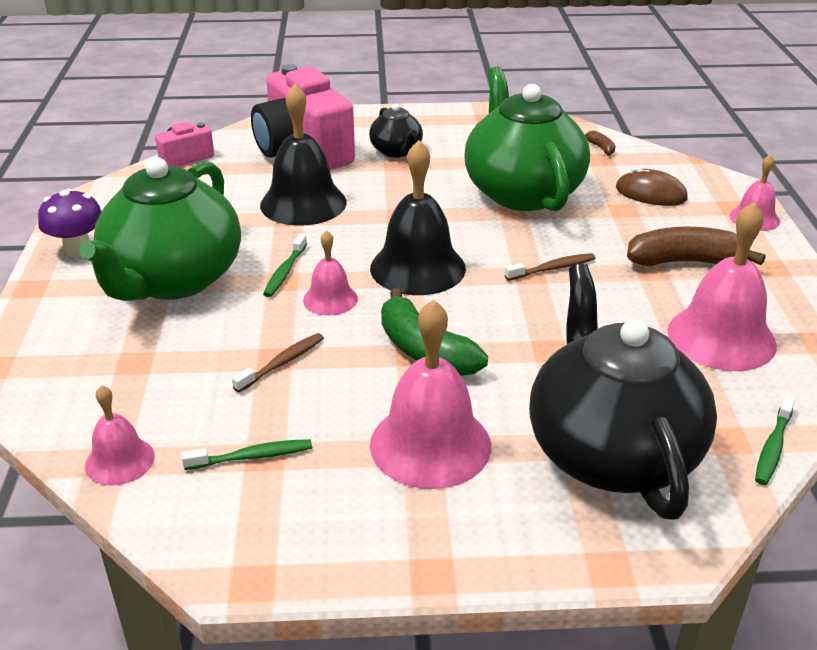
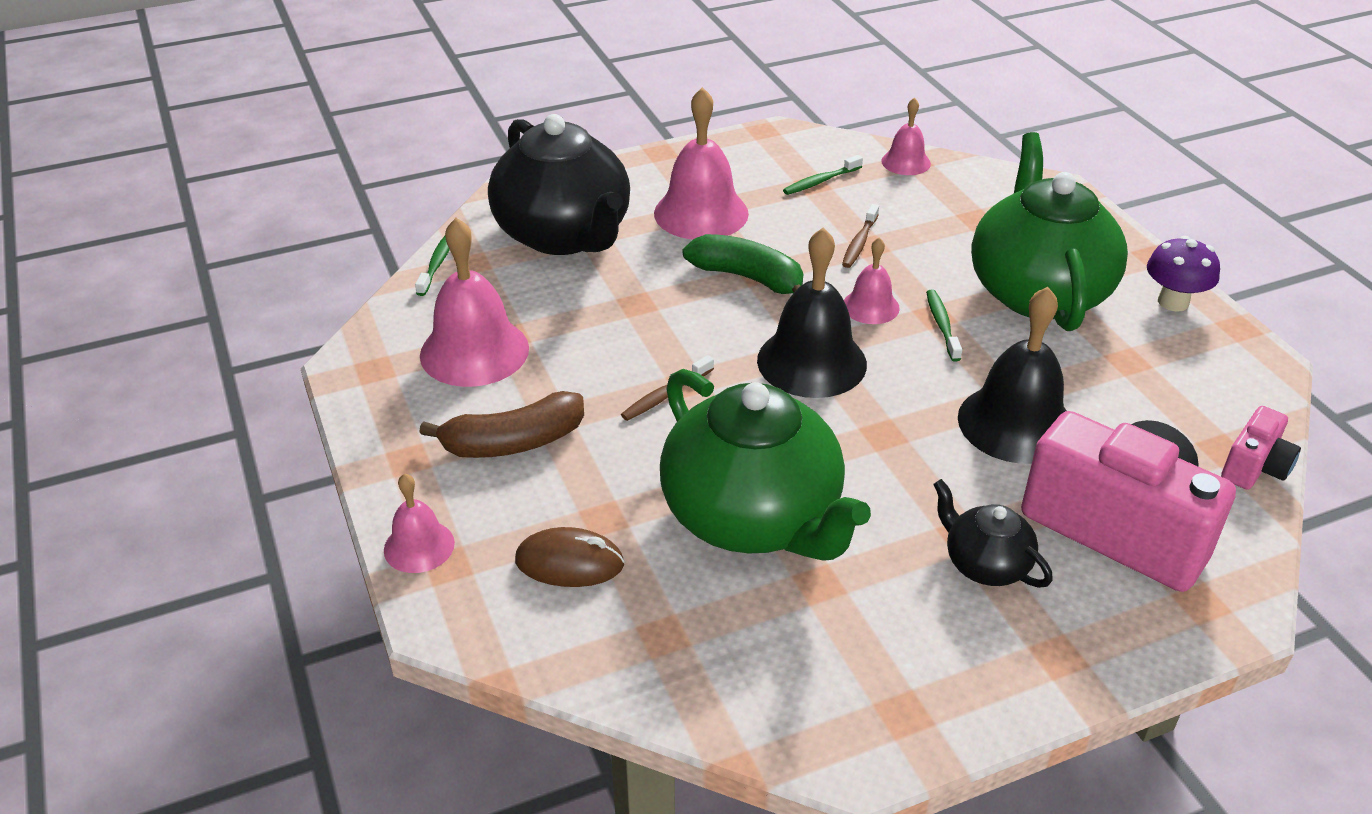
camera: 160 degrees right, 5 degrees up
brown banana [585,131,615,156] -> none

